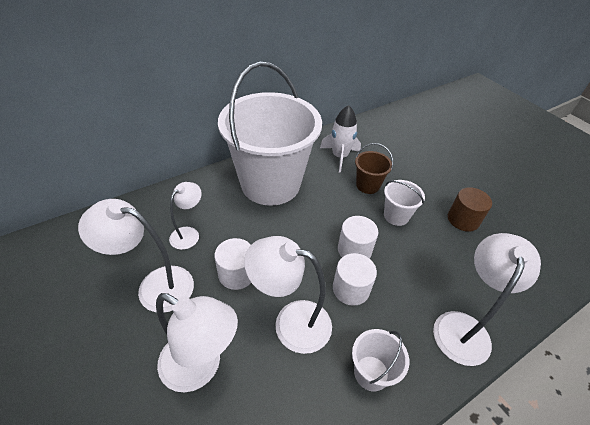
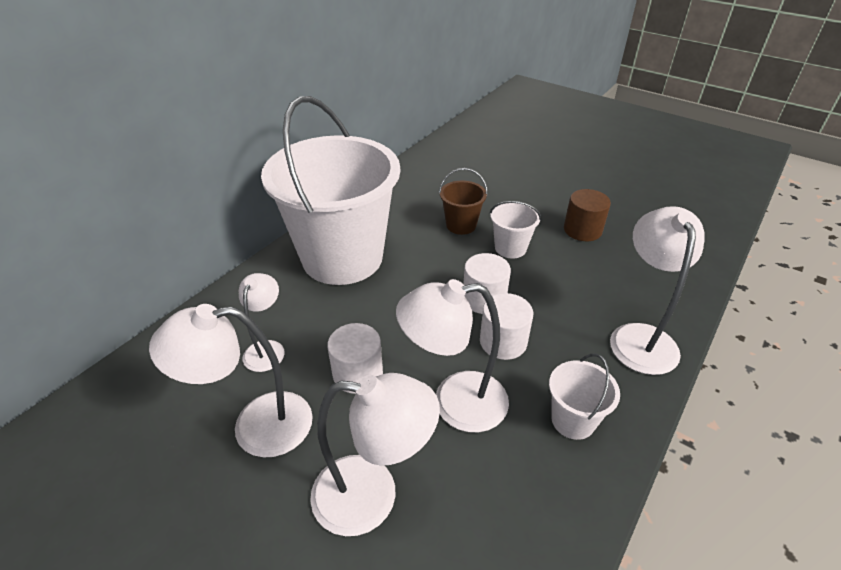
camera: 20 degrees left, 5 degrees down
white rocket [320,105,361,173] -> none

